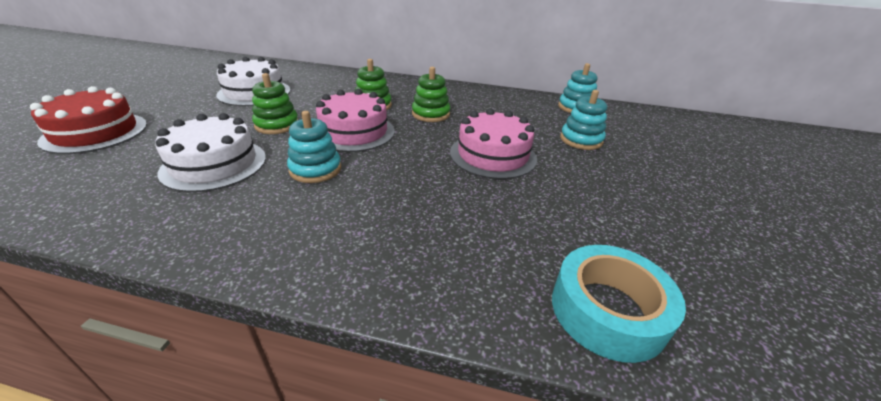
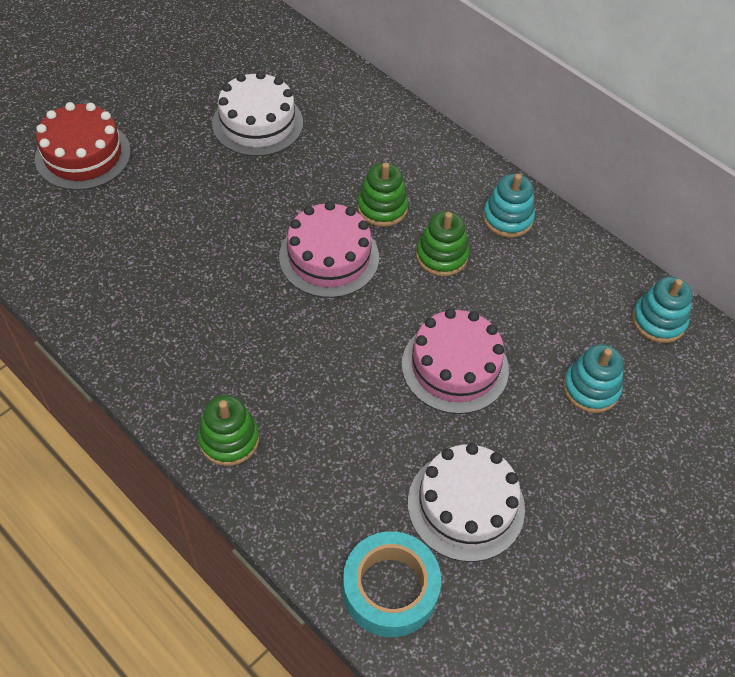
camera: 30 degrees right, 20 degrees up
white cake [156,113,266,192] -> white cake moved to [408,443,525,562]
green stacking toy [252,73,298,134] -> green stacking toy moved to [198,395,259,466]
turquoise stacking toy [287,111,341,183] -> turquoise stacking toy moved to [483,174,535,238]

